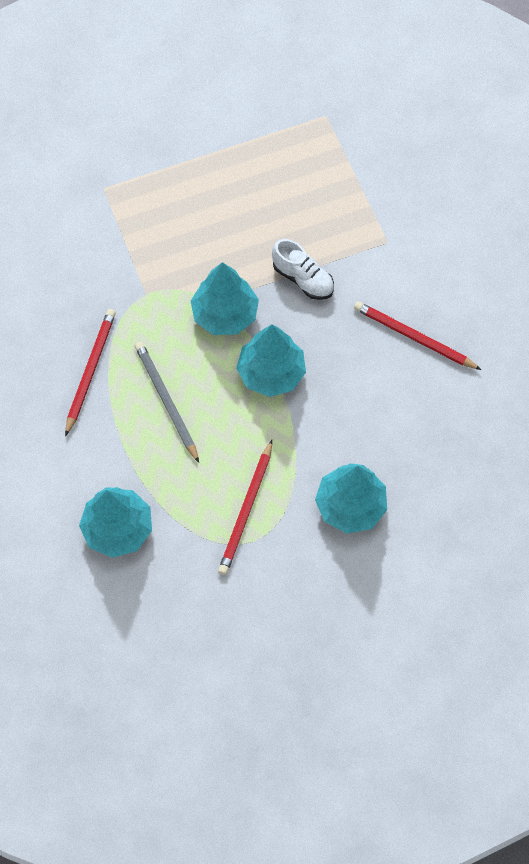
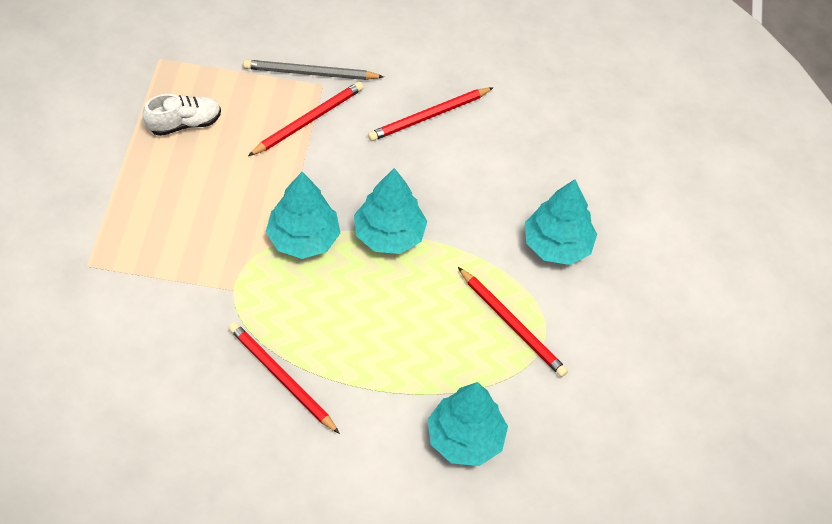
camera: 65 degrees left, 10 degrees down
grey pencil [135,342,199,463] -> grey pencil moved to [243,60,384,80]
white shoe [272,239,334,300] -> white shoe moved to [143,94,221,136]
none -> red pencil [248,82,364,156]

